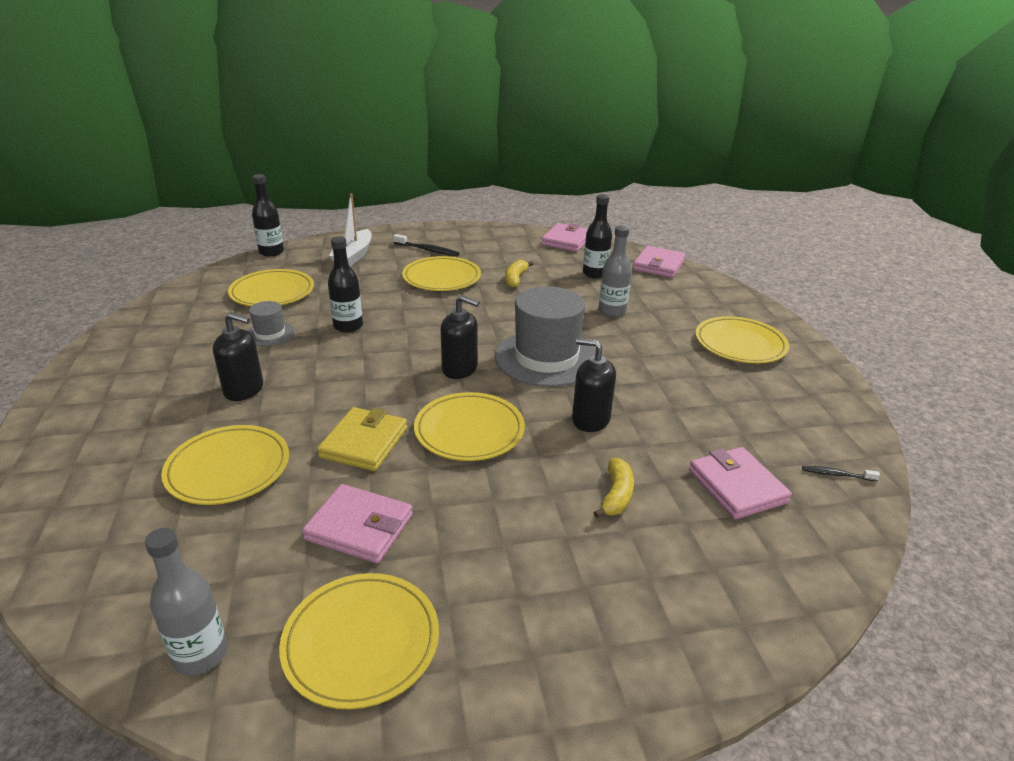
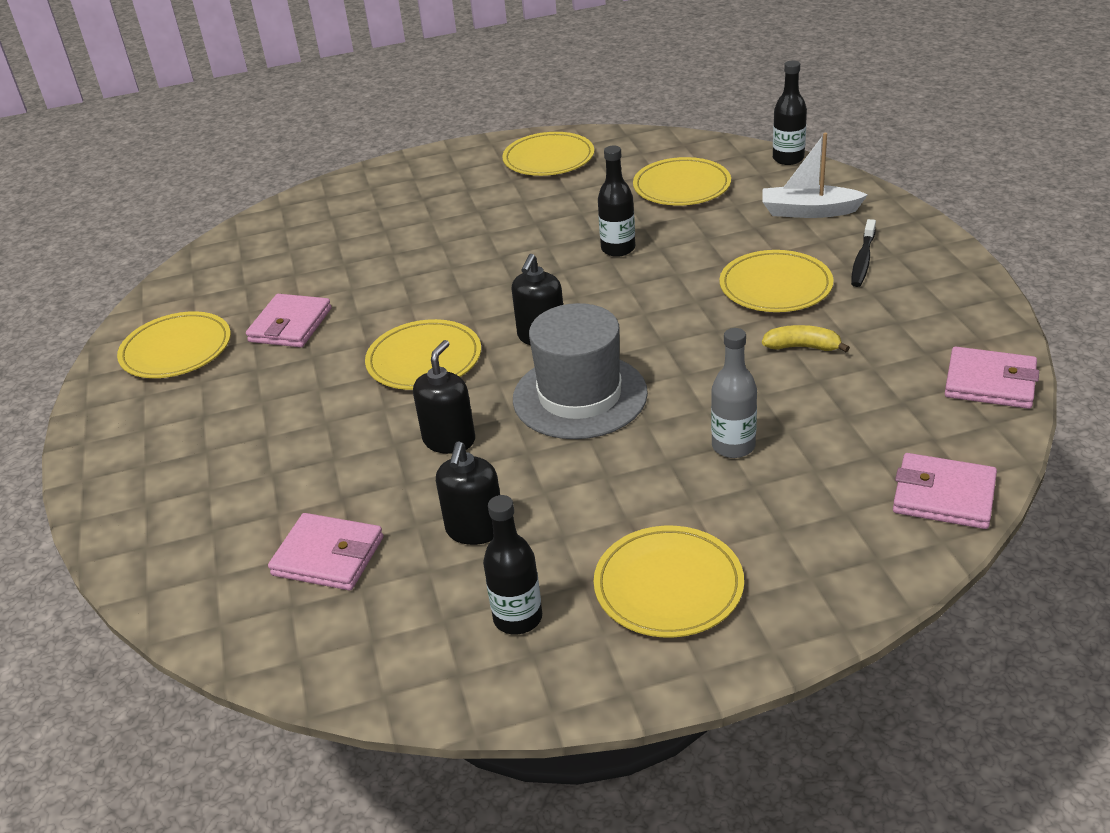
camera: 90 degrees right, 5 degrees up
grey bottle [145,528,228,675] -> none
yellow plate [161,425,289,505] -> yellow plate moved to [502,132,594,176]
black soap dispenser [213,312,263,401] -> black soap dispenser moved to [436,441,500,545]
grey hat [248,301,295,346] -> none
yellow wallet [317,407,407,471] -> none
black bottle [583,194,612,279] -> black bottle moved to [483,495,542,635]
yellow banana [593,458,634,518] -> none
pink wallet [689,447,792,519] -> pink wallet turned 45 degrees clockwise [268,513,383,590]
black toothbrush [802,466,880,481] -> none

